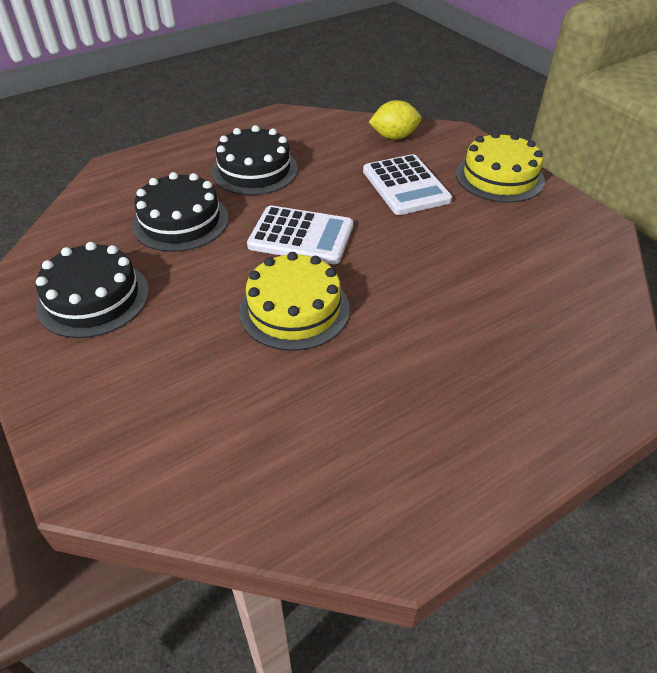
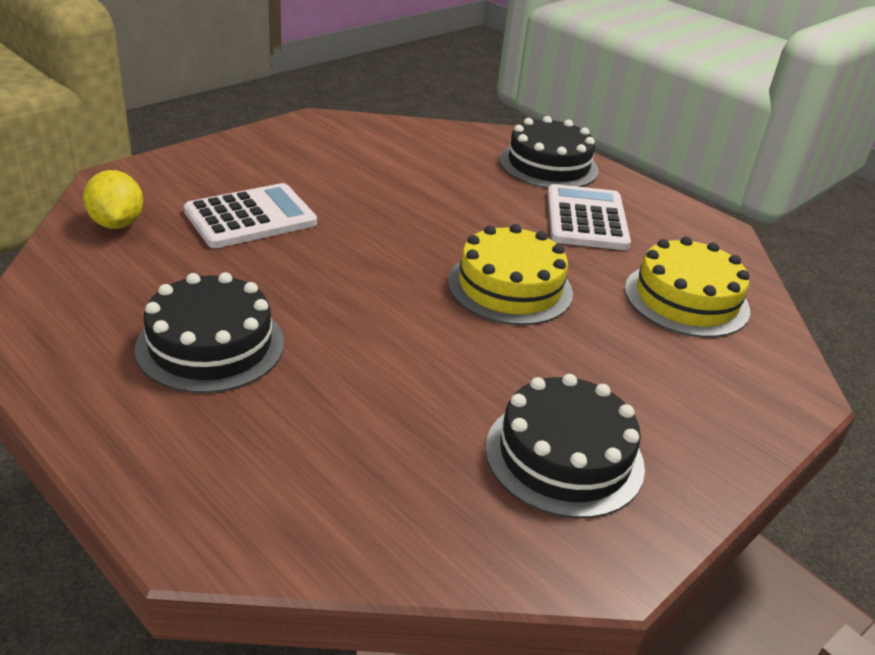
camera: 105 degrees left, 10 degrees down
black cake [132,172,229,252] -> black cake moved to [499,116,598,188]
white calculator [247,206,353,264] -> white calculator moved to [547,184,631,250]
yellow cake [456,132,545,203] -> yellow cake moved to [625,236,750,337]

